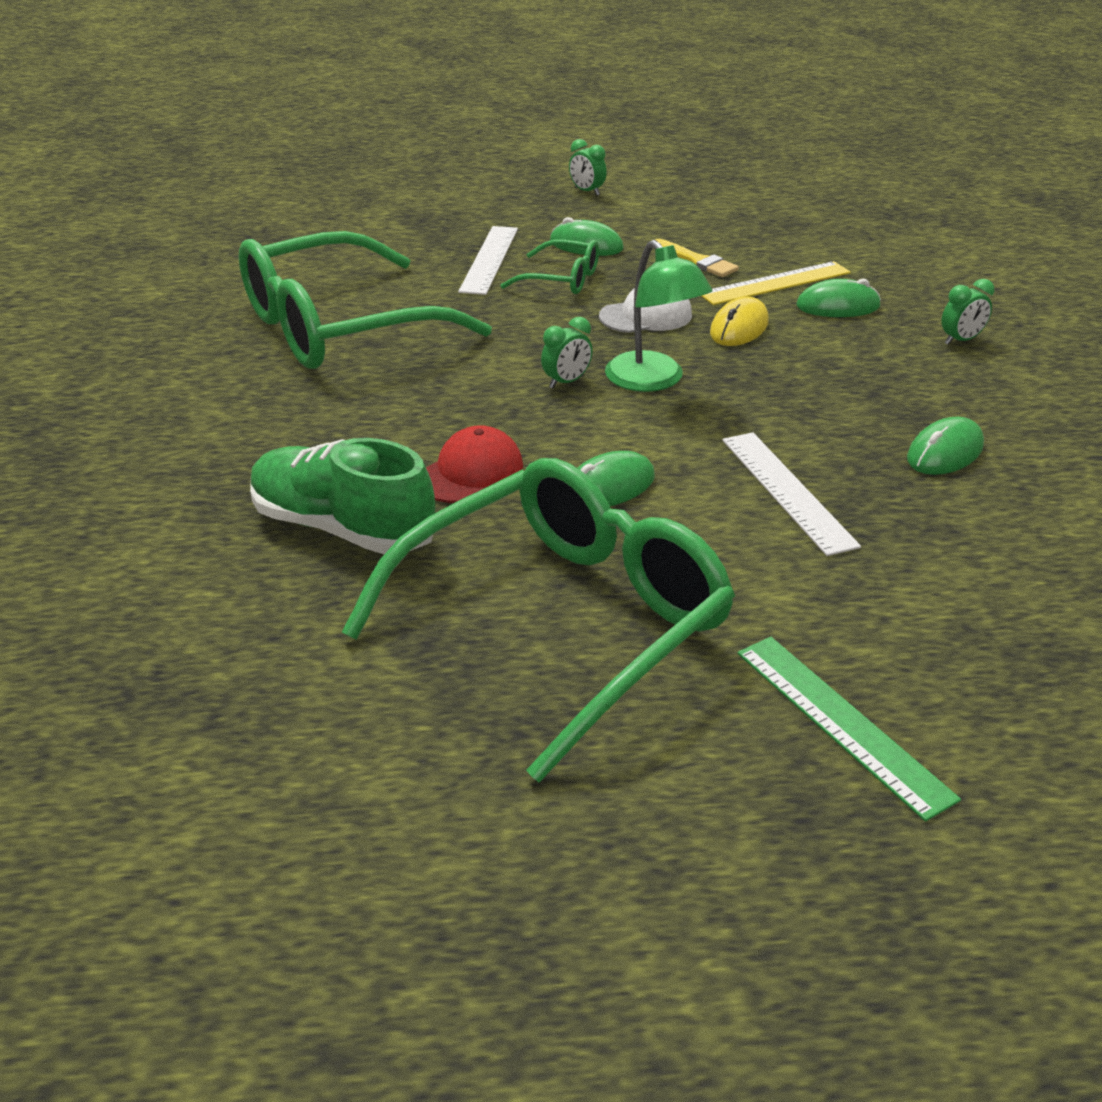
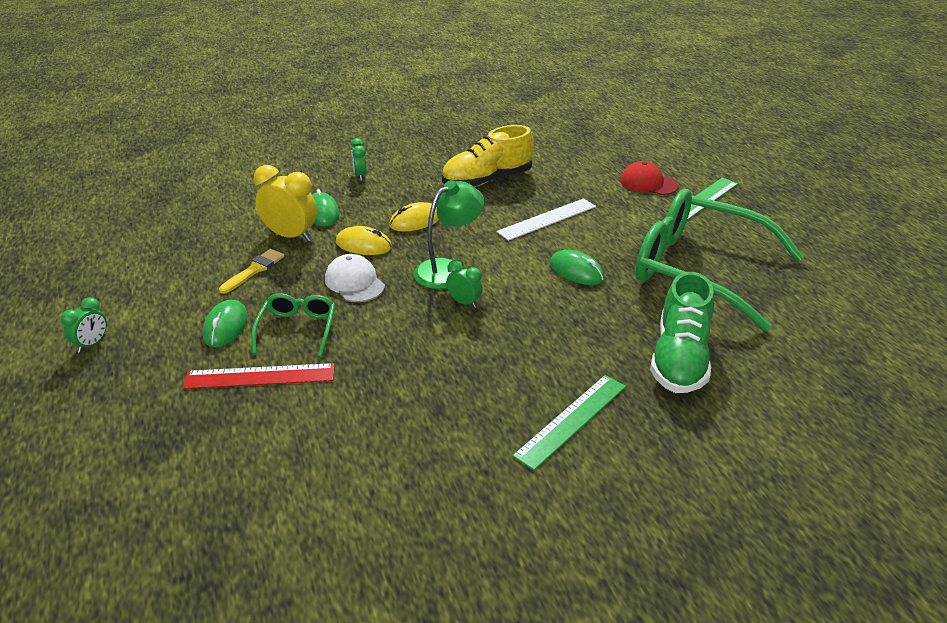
camera: 105 degrees left, 0 degrees up
green glasses [239,231,492,369] -> none
red cap [426,425,523,503] -> red cap moved to [620,161,679,195]
white ruler [458,226,518,295] -> red ruler [183,363,335,389]
yellow ruler [702,261,851,305] -> yellow clock [254,165,317,242]
green mouse [907,417,984,475] -> yellow shoe [441,125,534,187]
green clock [941,279,994,345] -> green clock turned 150 degrees counterclockwise [351,138,367,181]
none -> yellow mouse [389,202,439,231]
none -> green ruler [512,375,626,470]

